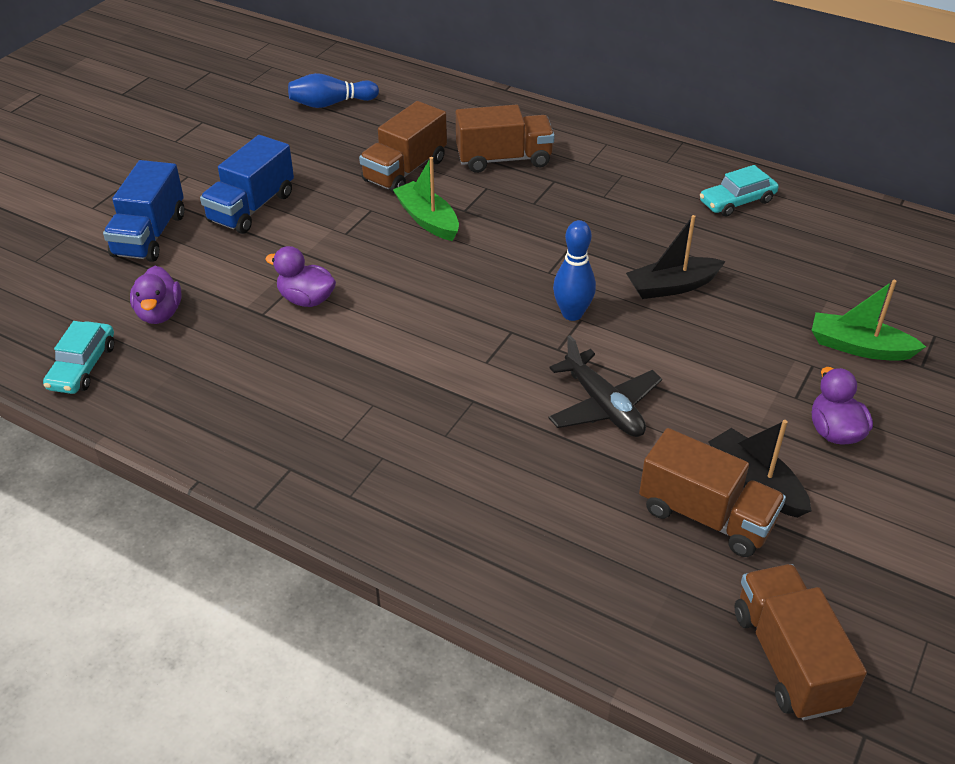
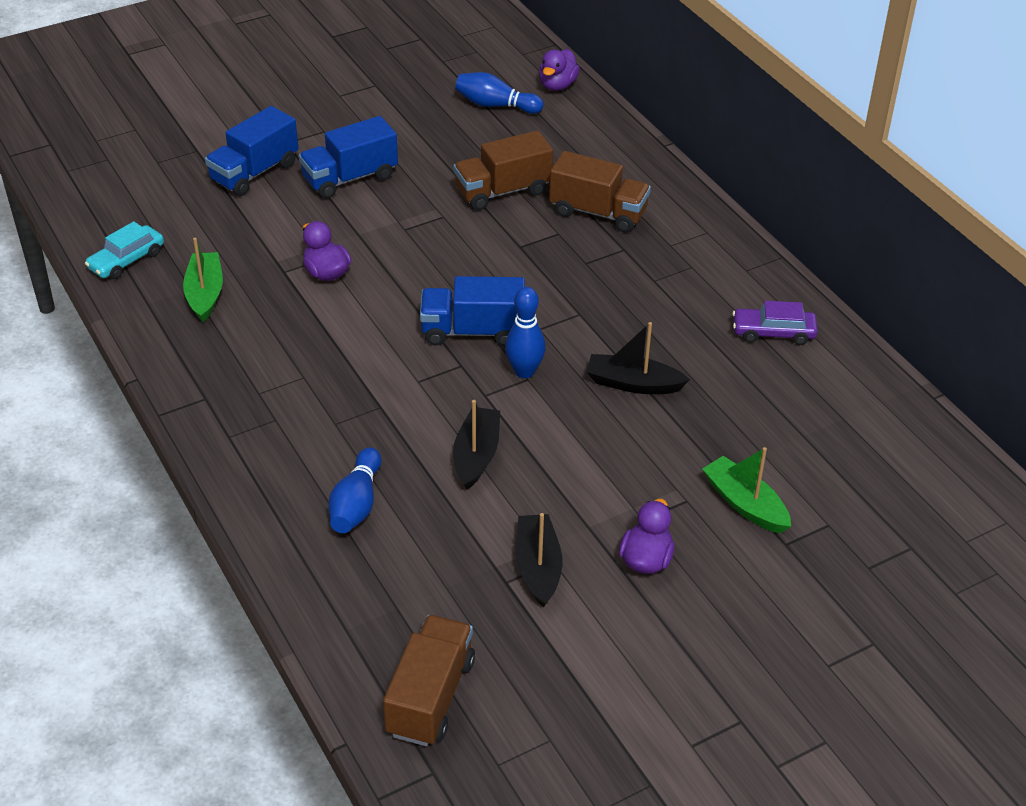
camera: 30 degrees right, 0 degrees up
purple duck [130,266,181,324] -> purple duck moved to [539,49,580,91]
green boat [393,157,459,241] -> green boat moved to [183,238,223,322]
black plane [548,335,662,437] -> black boat [453,400,500,490]
brown truck [639,428,786,557] -> none
turquoise car [700,165,779,217] -> purple car [732,301,818,345]
none -> blue bowling pin [328,447,381,533]
none -> blue truck [420,276,525,347]

